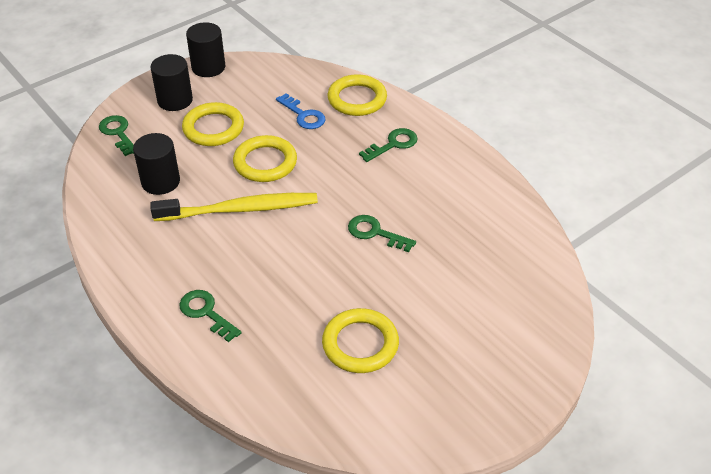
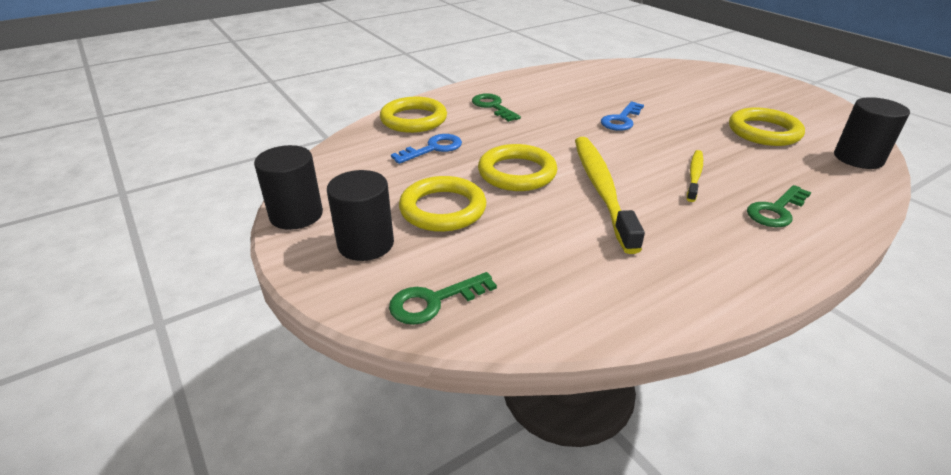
camera: 85 degrees left, 10 degrees down
black cylinder [133,133,180,195] -> black cylinder moved to [834,97,910,169]
green key [348,215,416,252] -> blue key [601,102,644,131]
none -> yellow toothbrush [687,150,703,202]

